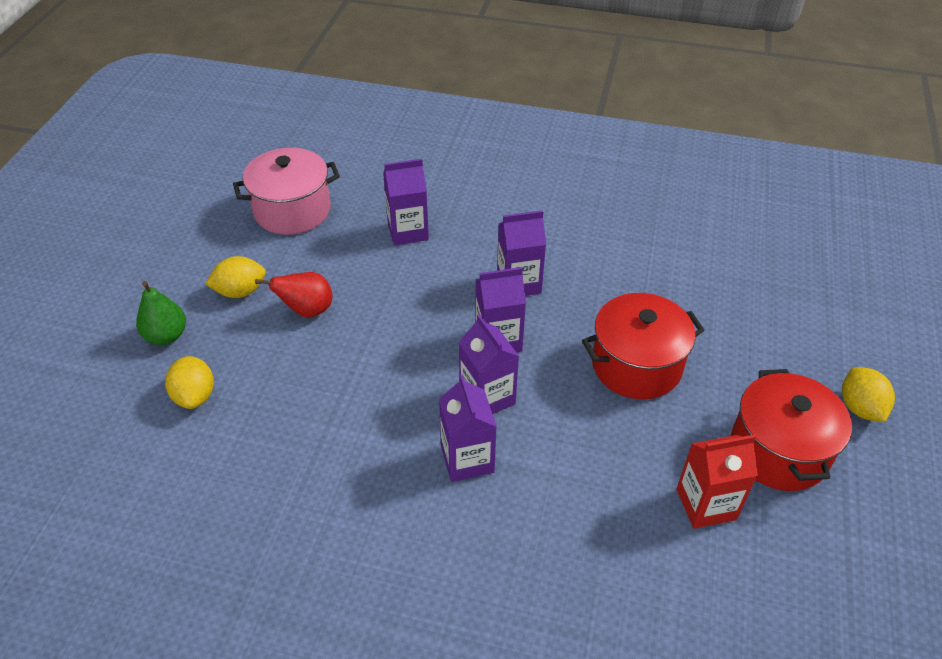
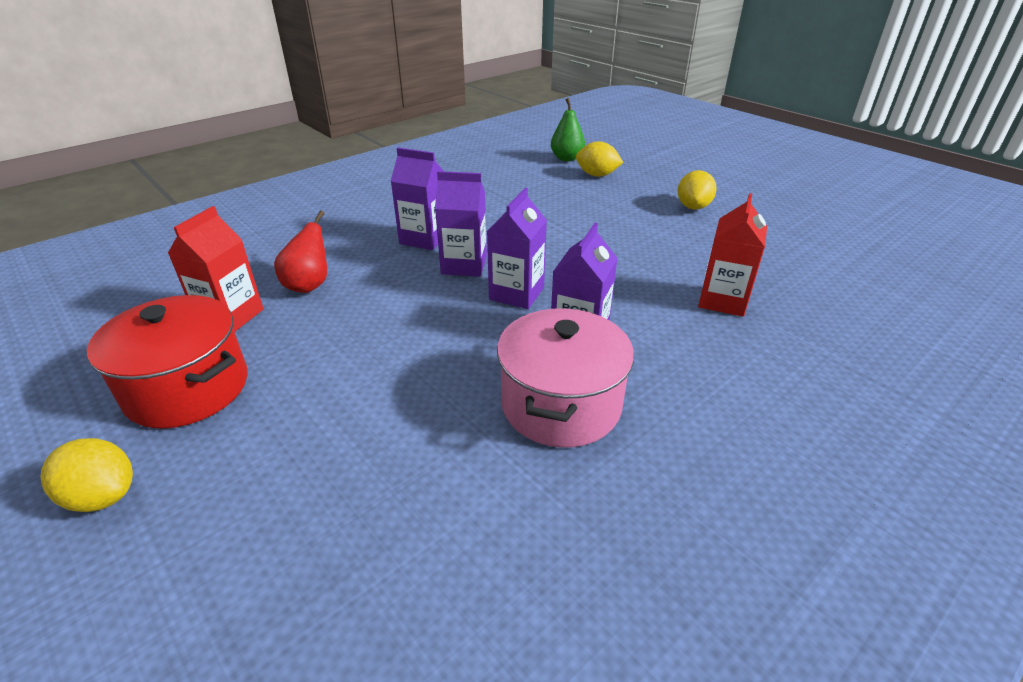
camera: 125 degrees right, 10 degrees down
green pear [136,281,186,345] -> green pear moved to [551,98,585,162]
pink pot [233,148,340,235] -> pink pot moved to [497,308,634,448]
red pear [255,272,333,318] -> red pear moved to [274,210,327,293]
purple carton [383,159,429,245] -> red carton [698,193,767,317]
red pot [582,293,705,399] -> none

